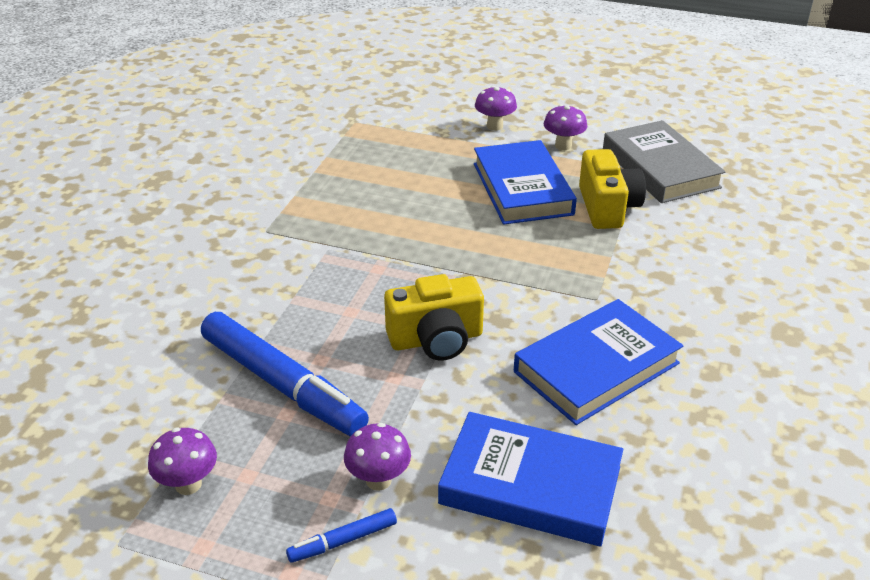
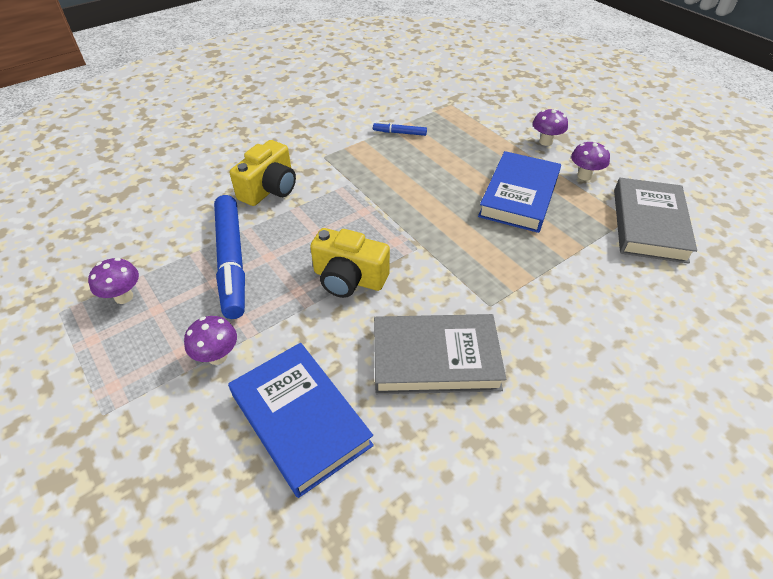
camera: 35 degrees right, 10 degrees up
blue marker [286,508,397,563] -> blue marker moved to [373,122,427,136]
blue book [514,299,683,425] -> grey book [374,314,506,394]
yellow camera [579,149,646,229] -> yellow camera moved to [230,140,296,206]

